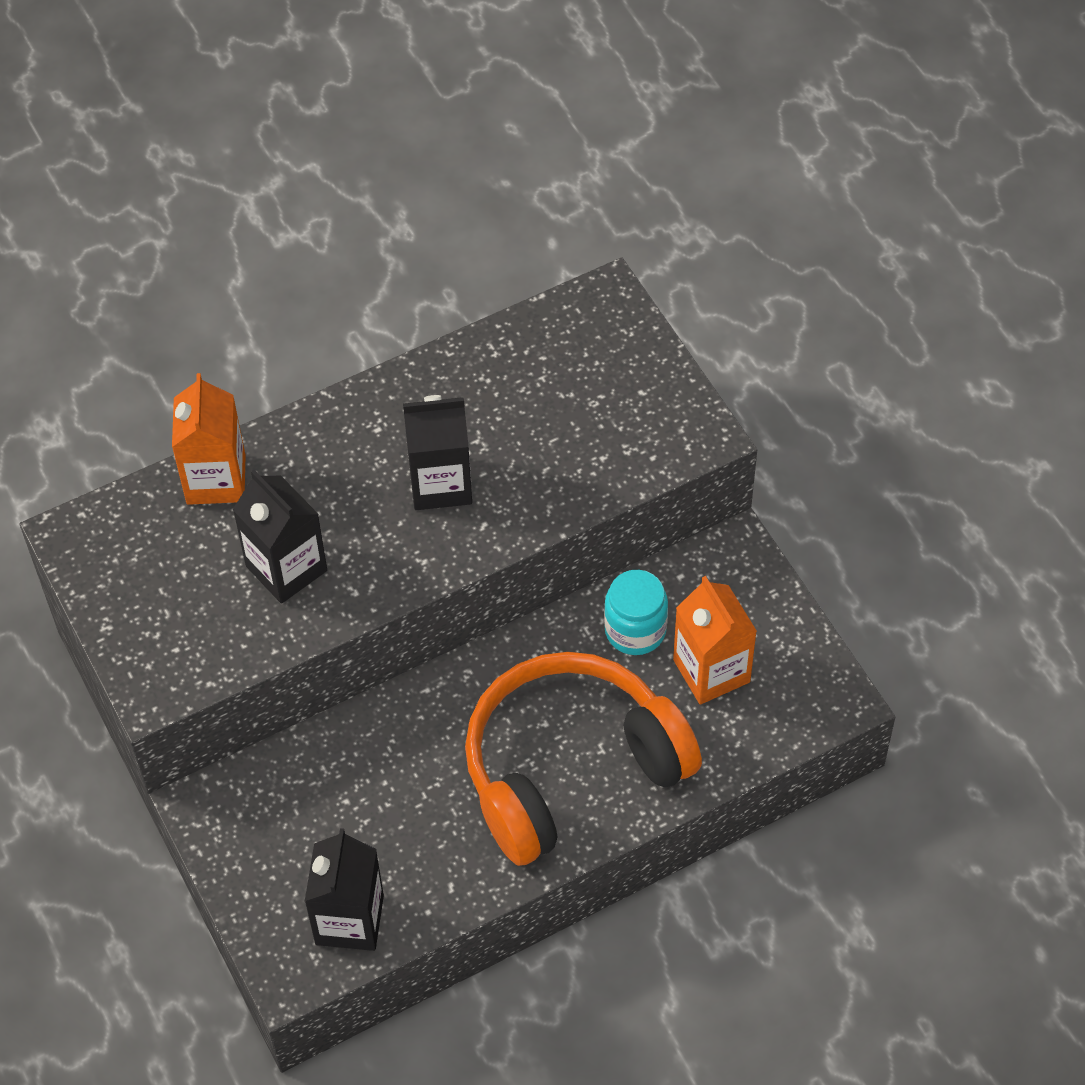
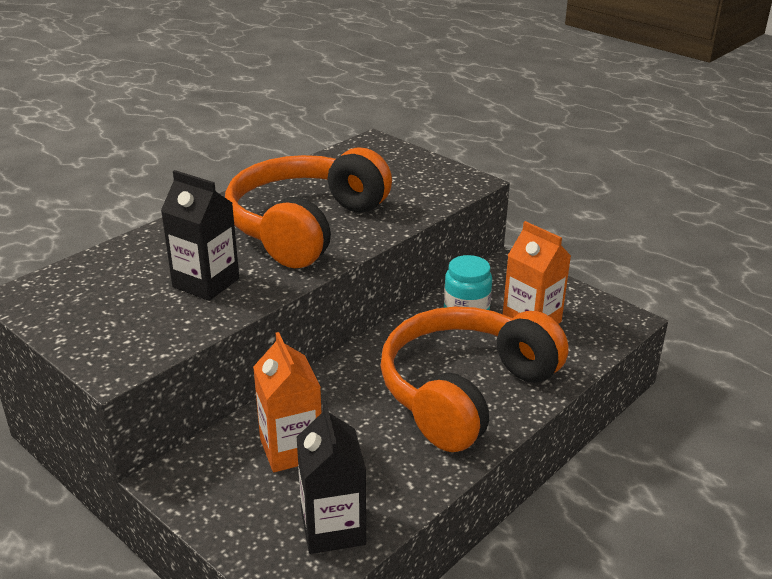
camera: 20 degrees left, 25 degrees down
orange carton [172,373,246,505] -> orange carton moved to [253,332,321,472]
black carton [403,395,472,510] -> orange headphones [225,148,392,268]

